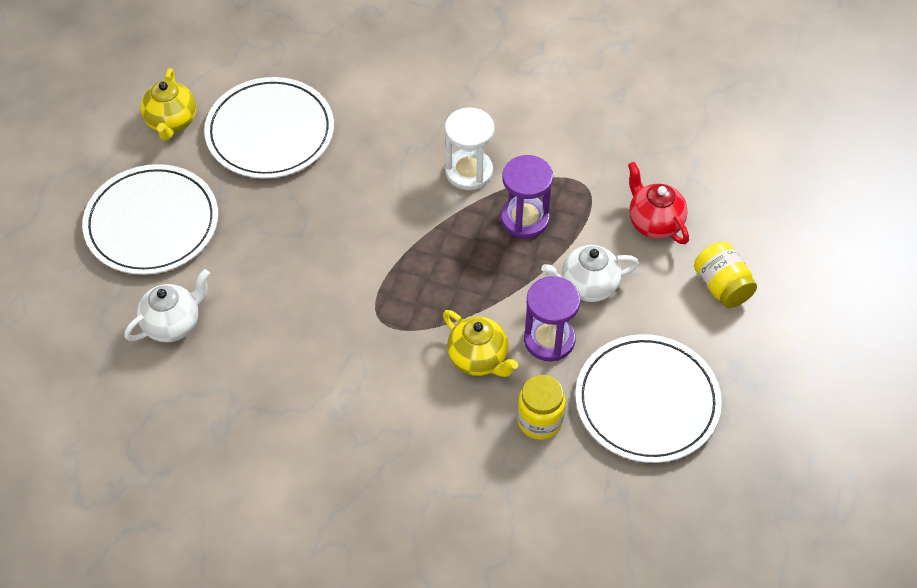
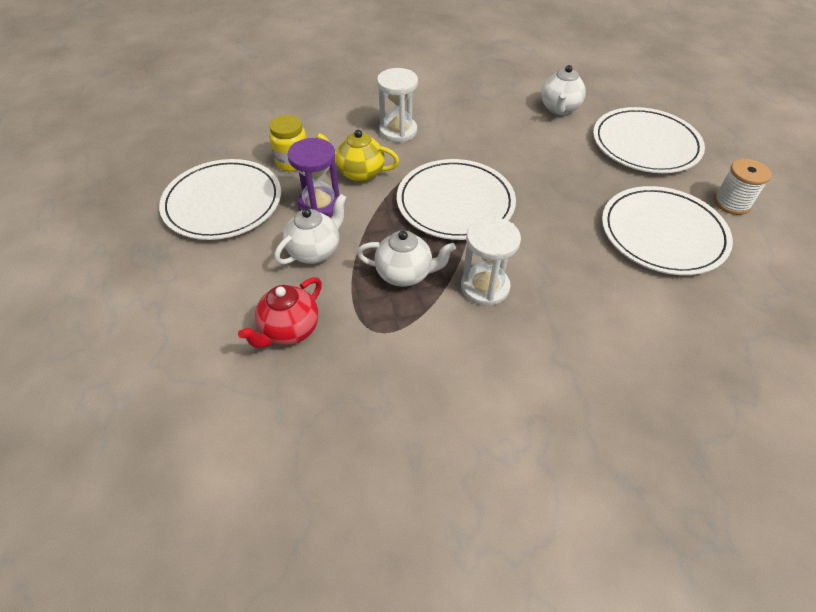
camera: 145 degrees right, 5 degrees down
yellow teapot [141,68,196,140] -> white spool [714,159,771,215]
purple hourglass [501,155,553,238] -> white teapot [357,230,456,287]
red teapot [628,162,689,244] -> red teapot turned 105 degrees clockwise [238,277,322,348]
yellow jar [694,242,757,308] -> none
none -> white hourglass [377,68,418,142]
none -> white plate [397,159,516,240]

